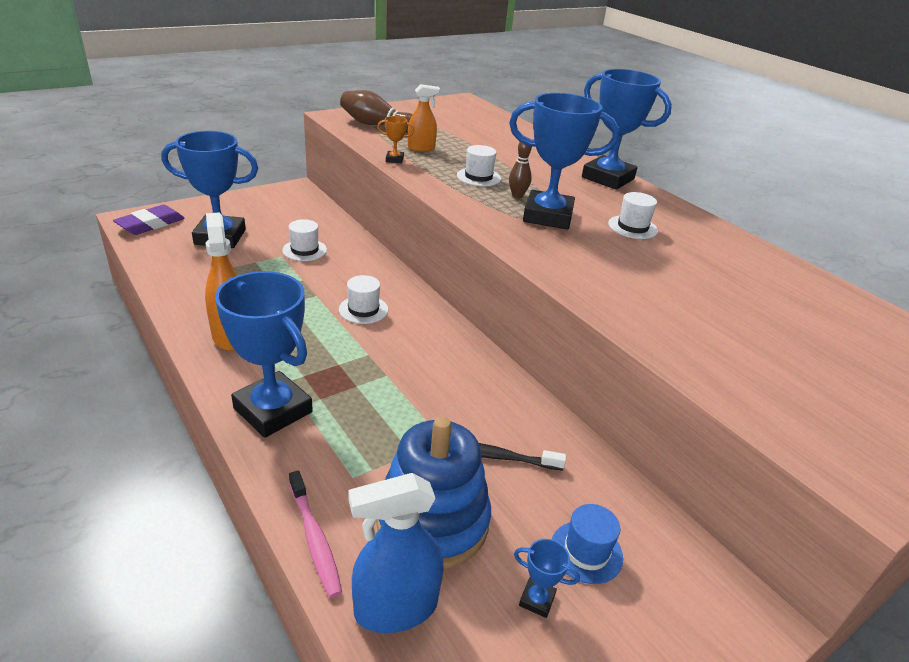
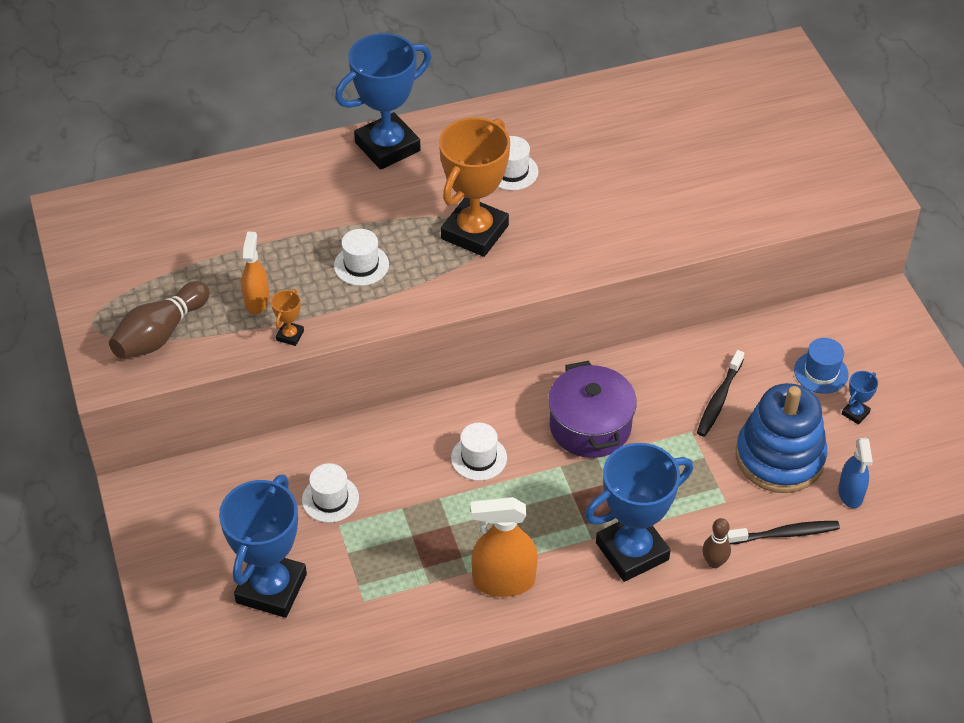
camera: 70 degrees left, 15 degrees up
purple eraser [113,205,185,235] -> none
pink toothbrush [289,470,342,598] -> black toothbrush [727,521,840,544]
blue spray bottle [348,473,443,633] -> blue spray bottle [838,438,873,508], size x0.64
blue trophy [509,93,620,229] -> orange trophy [439,117,510,257]
brown bowling pin [509,142,532,198] -> brown bowling pin moved to [702,518,731,568]
none -> purple pot [548,361,637,458]

